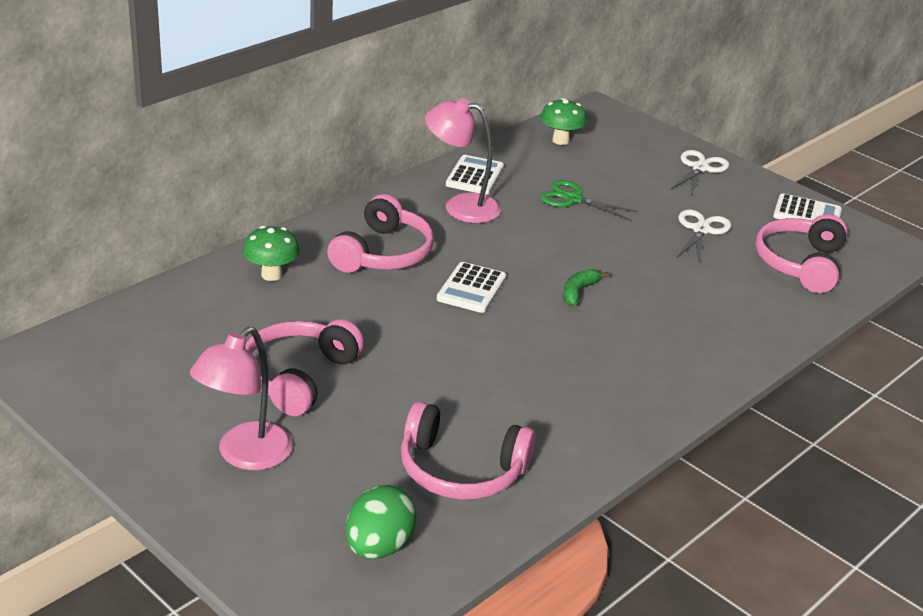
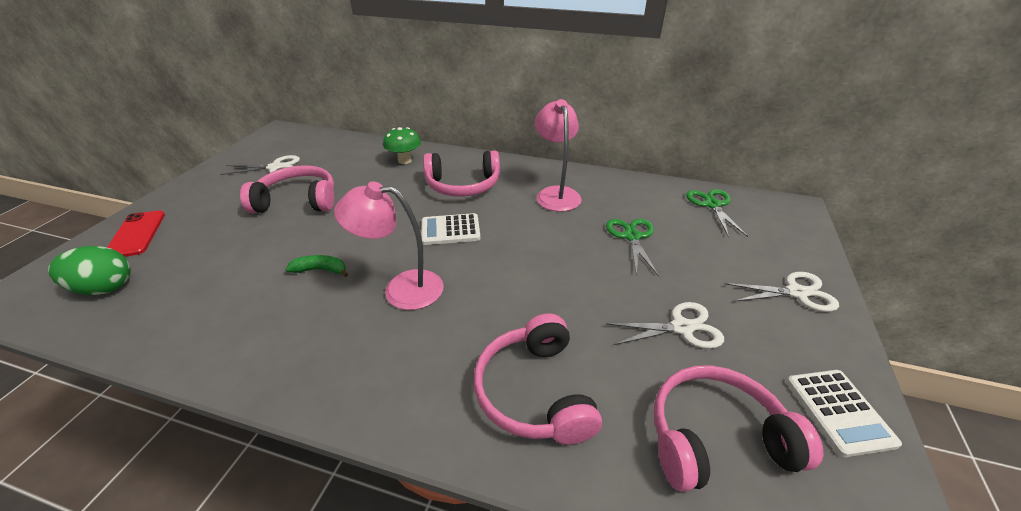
camera: 65 degrees right, 5 degrees up
pink lamp [190,327,293,470] -> pink lamp moved to [334,181,444,310]
pink headphones [401,401,535,500] -> pink headphones moved to [474,313,602,445]
white calculator [446,155,504,195] -> none
green mushroom [540,98,587,145] -> green scissors [686,189,748,237]
green banana [563,269,609,306] -> green banana moved to [286,255,348,277]
none -> red phone [107,210,165,257]
none -> white scissors [221,155,300,175]

